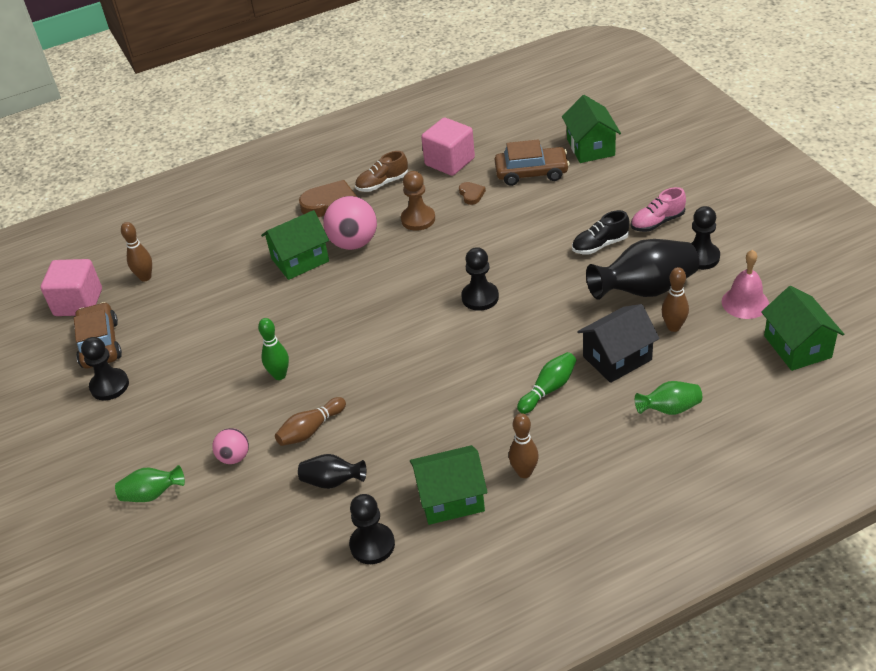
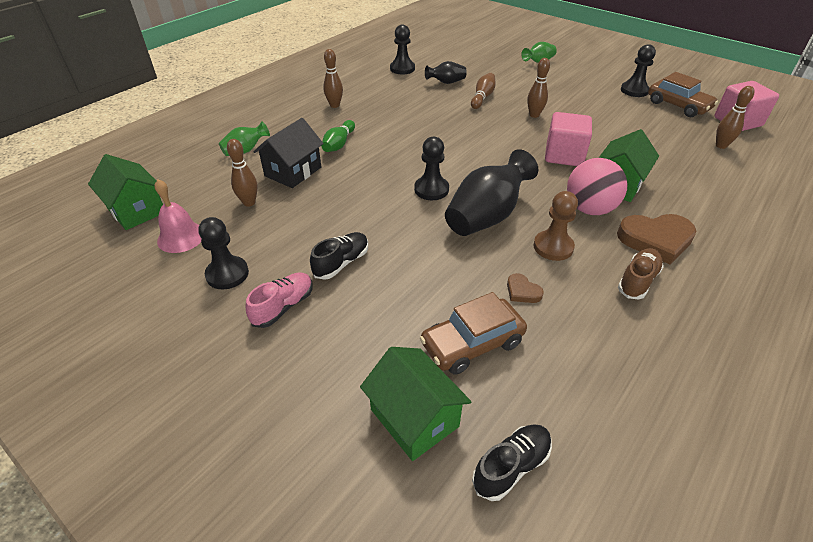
camera: 150 degrees right, 0 degrees up
pink ball [212,428,249,464] -> none
green bowling pin [258,318,289,380] -> brown bowling pin [527,58,550,118]
green house [410,445,488,525] -> none
pink cube [421,118,475,176] -> pink cube moved to [545,112,592,166]
black vase [586,239,699,300] -> black vase moved to [445,149,538,236]
none -> black shoe [472,424,552,501]

